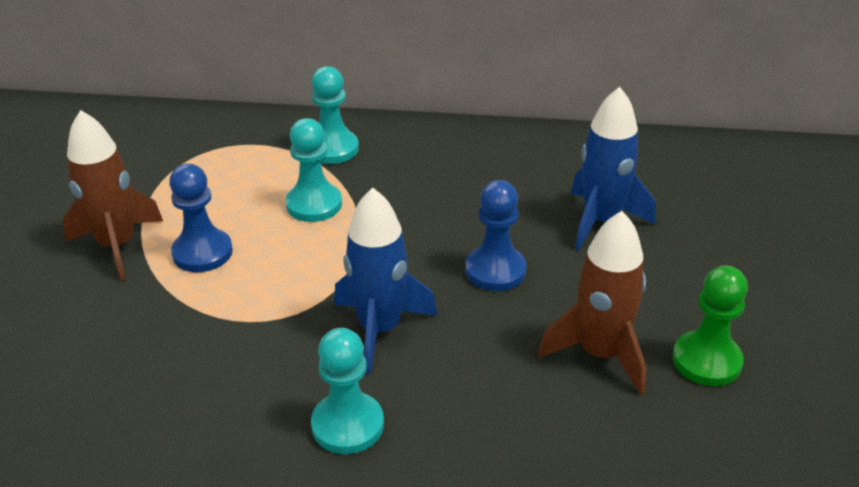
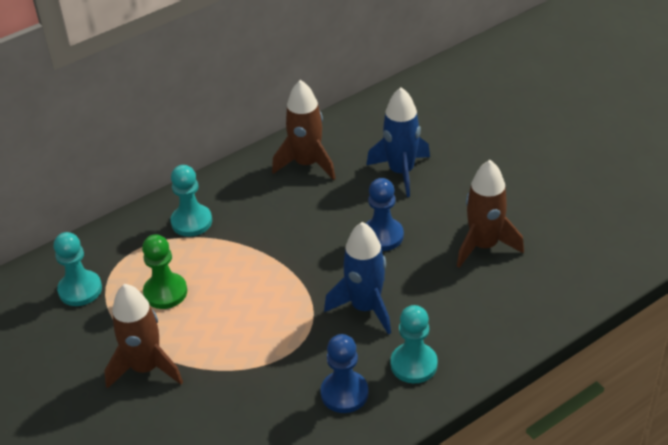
camera: 40 degrees left, 5 degrees up
blue pawn [169,164,233,272] -> blue pawn moved to [320,334,369,413]
turquoise pawn [286,118,342,222] -> turquoise pawn moved to [53,232,102,306]
green pawn [673,265,748,386] -> green pawn moved to [142,234,187,309]
none -> brown rocket [272,80,336,180]

